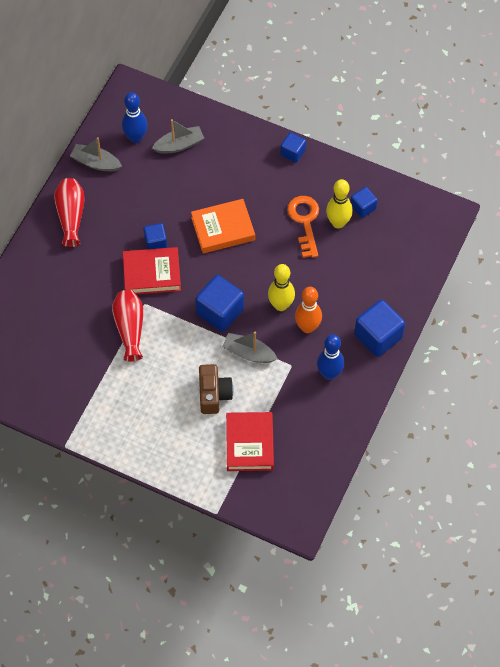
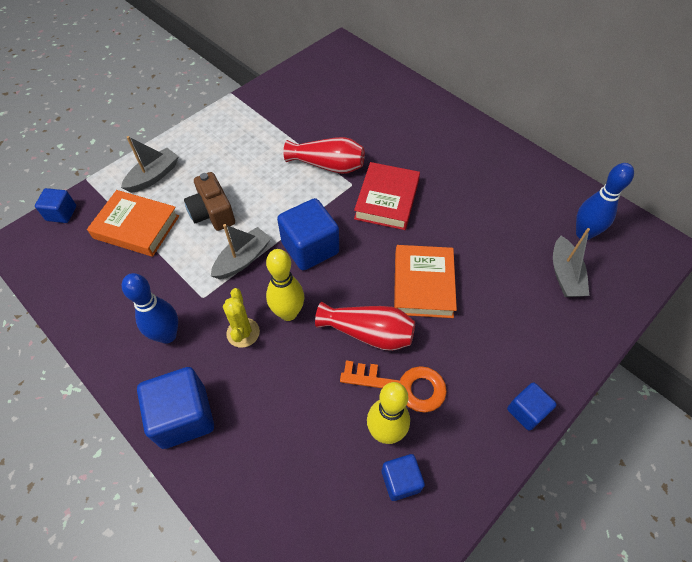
camera: 110 degrees right, 5 degrees down
red vase [54,178,85,247] -> red vase moved to [315,302,415,351]
grey boat [70,137,122,171] -> grey boat moved to [121,136,179,193]
blue cube [143,223,167,249] -> blue cube moved to [35,188,76,223]
brown camera [199,364,233,414] -> brown camera turned 45 degrees clockwise [184,172,235,231]
red book [226,412,274,471] -> orange book [87,190,179,257]
orange bowling pin [295,287,322,333] -> yellow cactus [223,288,260,348]

